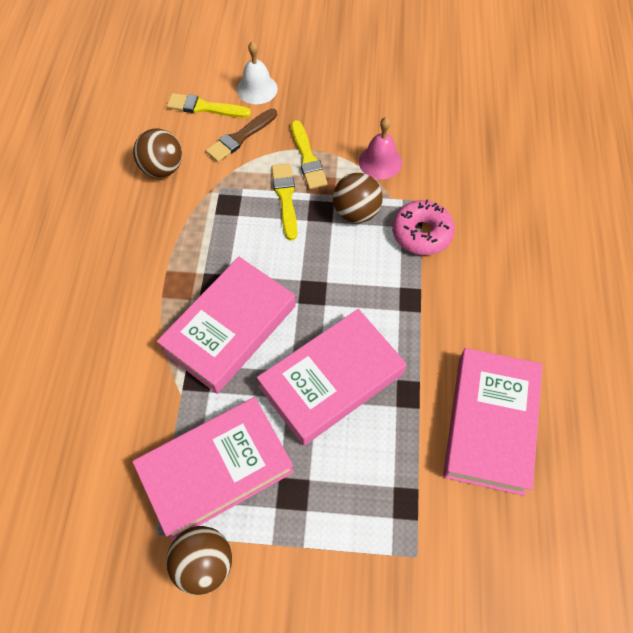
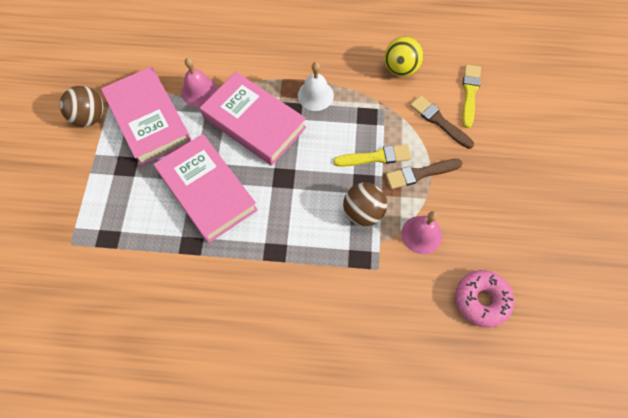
camera: 90 degrees right, 5 degrees up
brown ball [133,128,182,178] -> yellow ball [384,37,423,77]
white bell [237,41,278,104] -> white bell moved to [298,62,334,111]
yellow brush [291,120,328,189] -> brown brush [386,159,462,189]
pink donut [392,199,455,255] -> pink donut moved to [455,270,514,328]
pink book [443,348,543,496] -> none
none -> pink bell [181,57,217,107]

